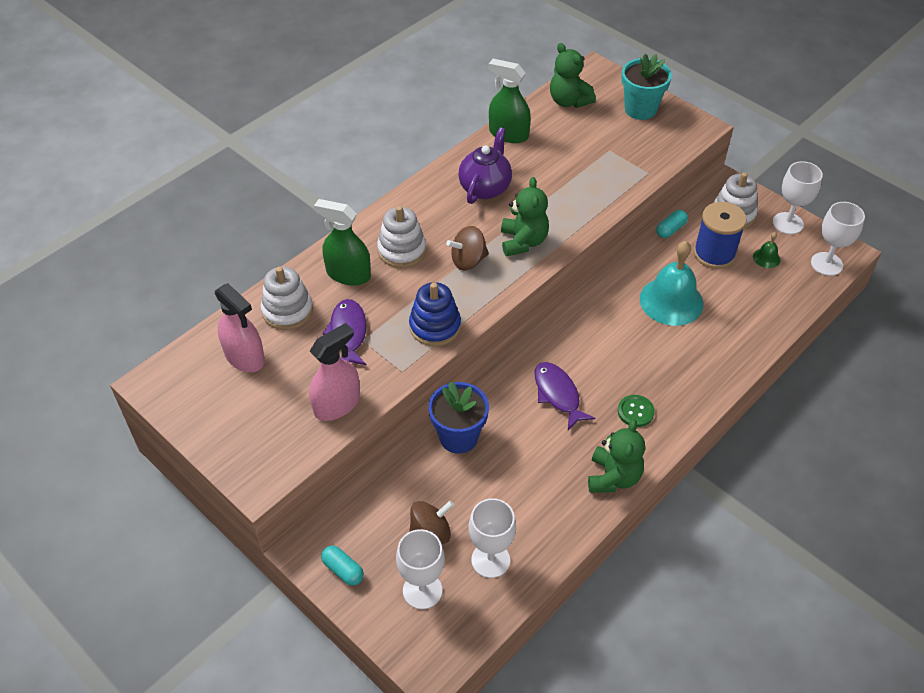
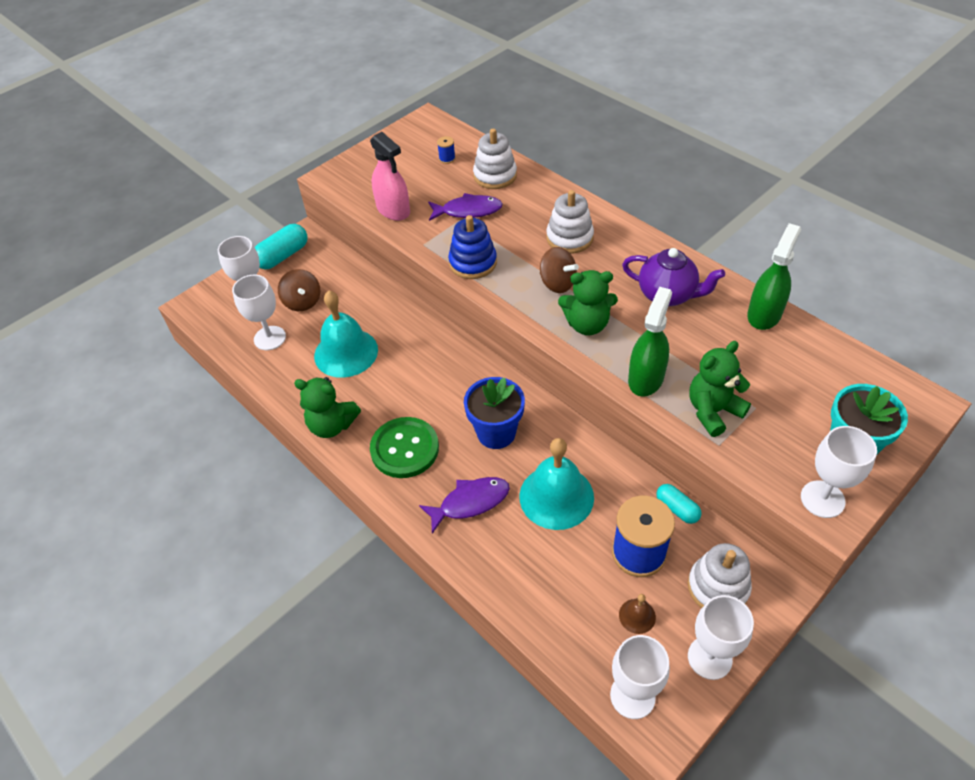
camera: 95 degrees right, 0 degrees up
pink spray bottle [215,283,265,372] -> blue spool [437,136,456,164]
green spray bottle [314,199,371,286] -> green spray bottle moved to [628,287,672,397]
turquoise capsule [321,545,364,586] -> turquoise capsule [255,224,308,269], size x1.63
blue flower pot [428,381,489,454] -> blue flower pot moved to [464,377,525,449]
brown spinning top [446,226,489,271] -> brown spinning top turned 150 degrees clockwise [540,247,579,293]
purple fish [535,362,595,430] -> purple fish moved to [419,477,510,533]
green teddy bear [550,43,596,108] -> green teddy bear moved to [689,341,751,437]
green button [618,395,655,427] -> green button [370,417,439,478], size x1.84
green bell [753,232,780,268] -> brown bell [619,594,656,634]
none -> turquoise bell [314,291,378,378]
none -> white goblet [801,426,877,518]

